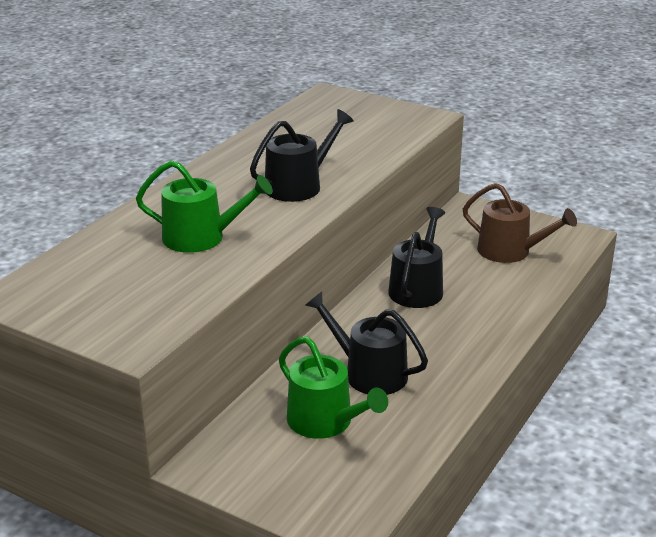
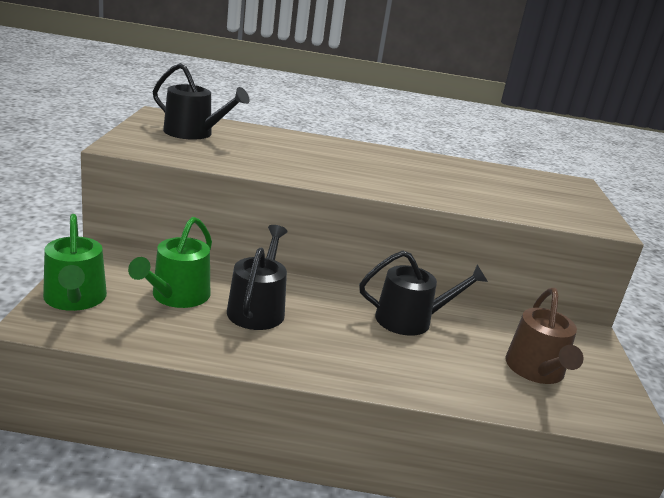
camera: 60 degrees right, 5 degrees down
green watering can [136,160,273,253] -> green watering can moved to [43,214,107,311]
black watering can [250,109,354,202] -> black watering can moved to [153,63,250,140]

